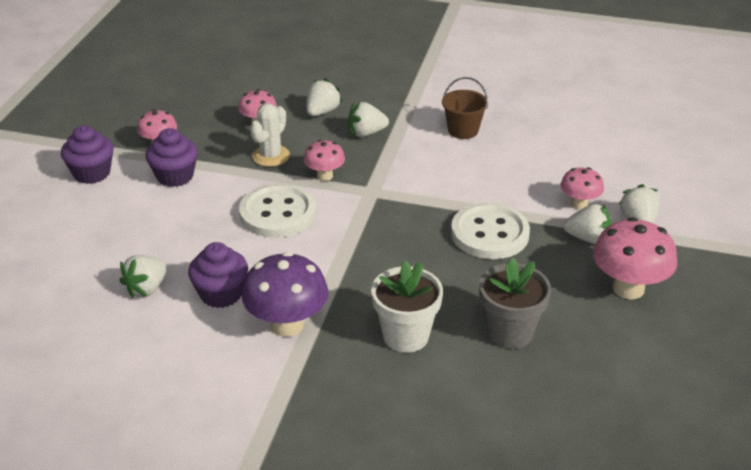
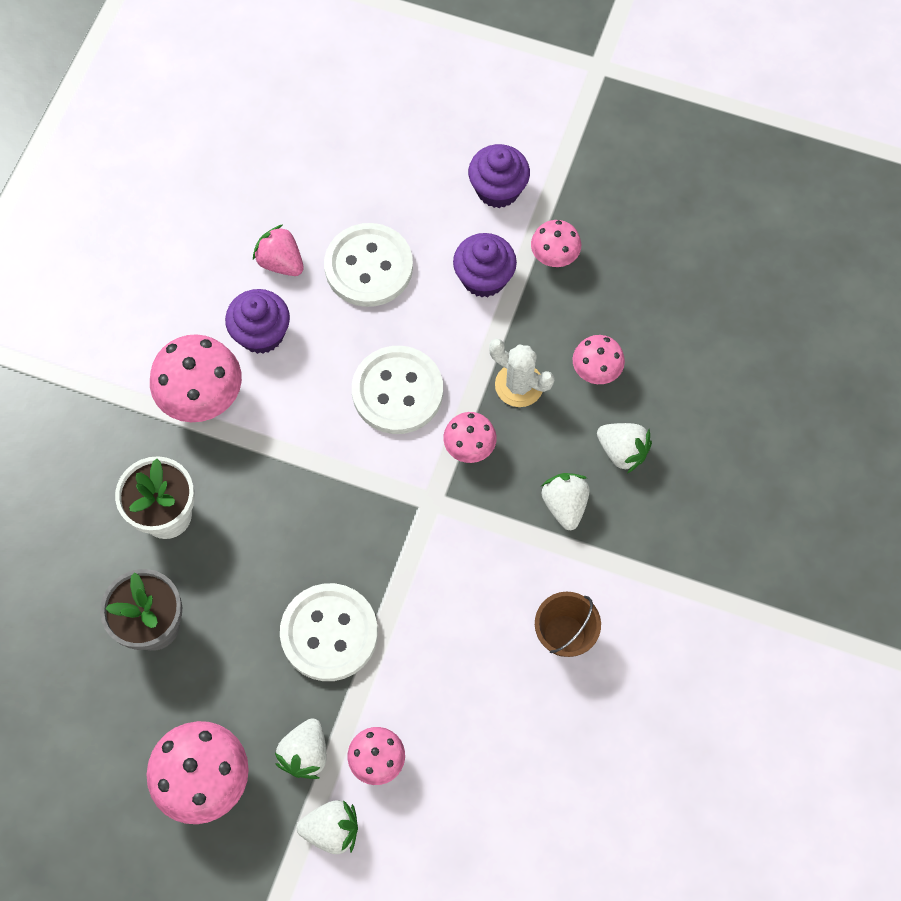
camera: 95 degrees right, 30 degrees up
white strawberry [119,255,167,298] -> pink strawberry [253,224,304,276]
purple mushroom [242,252,328,337] -> pink mushroom [150,334,242,422]
none -> white button [324,223,413,307]

